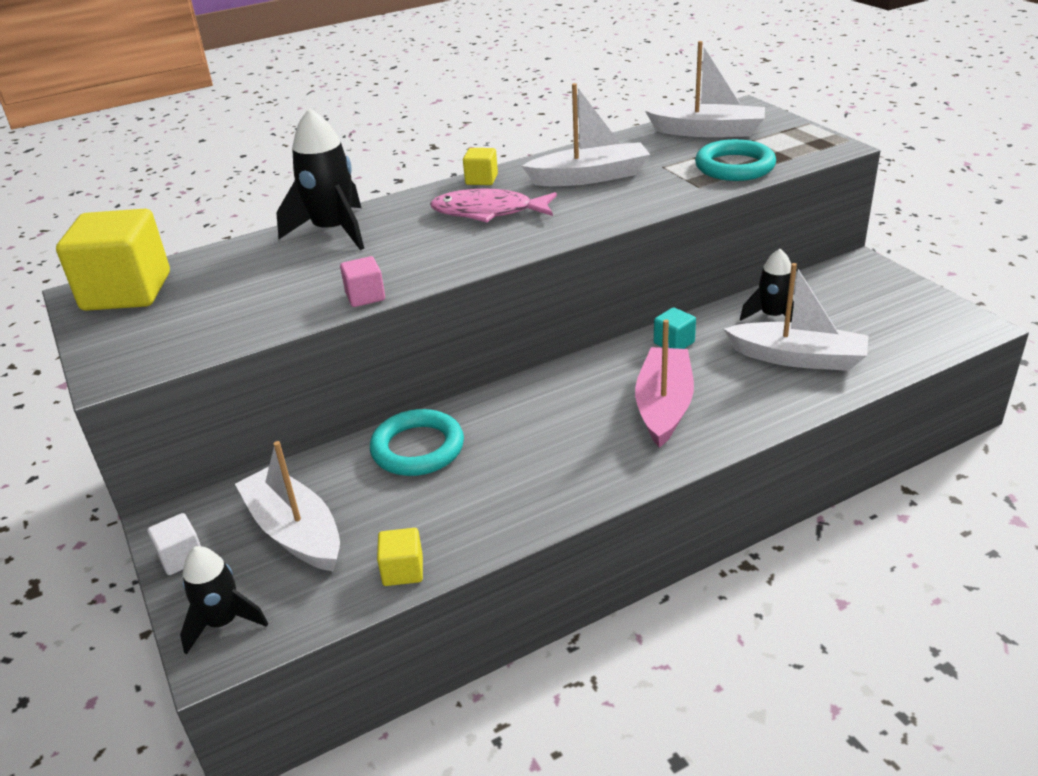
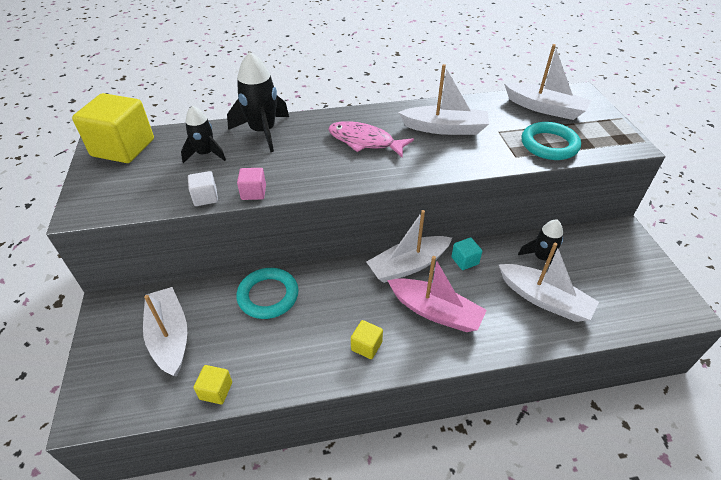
camera: 15 degrees right, 10 degrees up
white cube [147,513,201,575] -> white cube moved to [188,171,218,206]
black rocket [180,546,268,655] -> black rocket moved to [181,105,226,163]
yellow cube [463,148,498,185] -> yellow cube moved to [351,320,383,359]
pink boat [635,319,694,448] -> pink boat turned 90 degrees clockwise [387,256,487,332]
none -> white boat [367,210,452,283]

